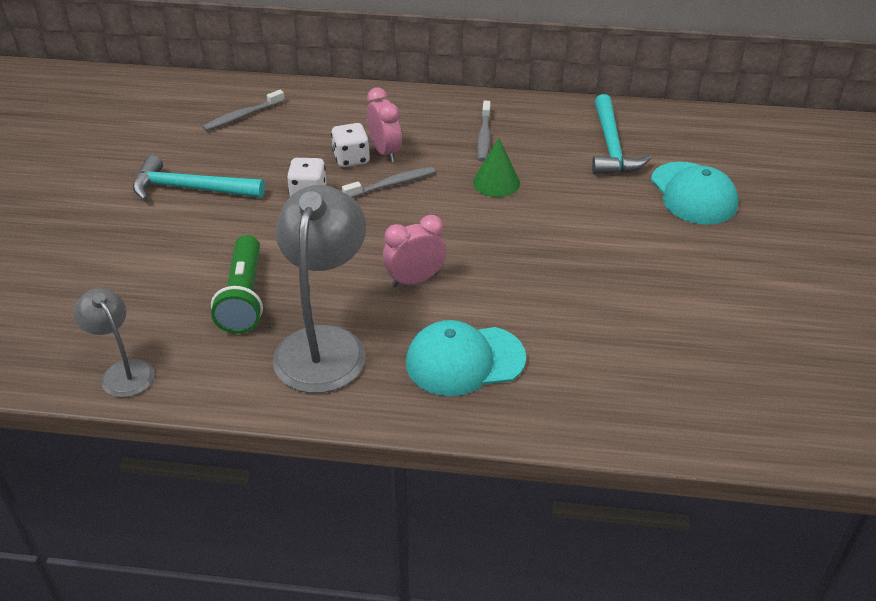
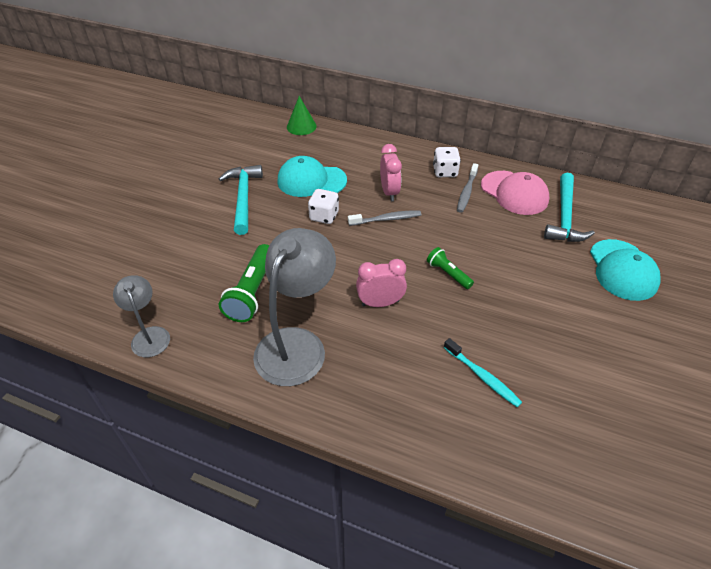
camera: 15 degrees right, 5 degrees up
turquoise hammer [133,155,265,201] -> turquoise hammer turned 60 degrees clockwise [219,165,263,235]
grey toothbrush [202,90,285,131] -> none
white dice [331,123,369,167] -> white dice moved to [433,147,461,177]
turquoise cap [406,320,526,396] -> turquoise cap moved to [277,156,347,197]
green cone [473,138,520,197] -> green cone moved to [287,96,317,135]
none -> green flashlight [427,247,474,289]
none -> turquoise toothbrush [444,338,522,407]
none -> pink cap [481,171,549,215]

